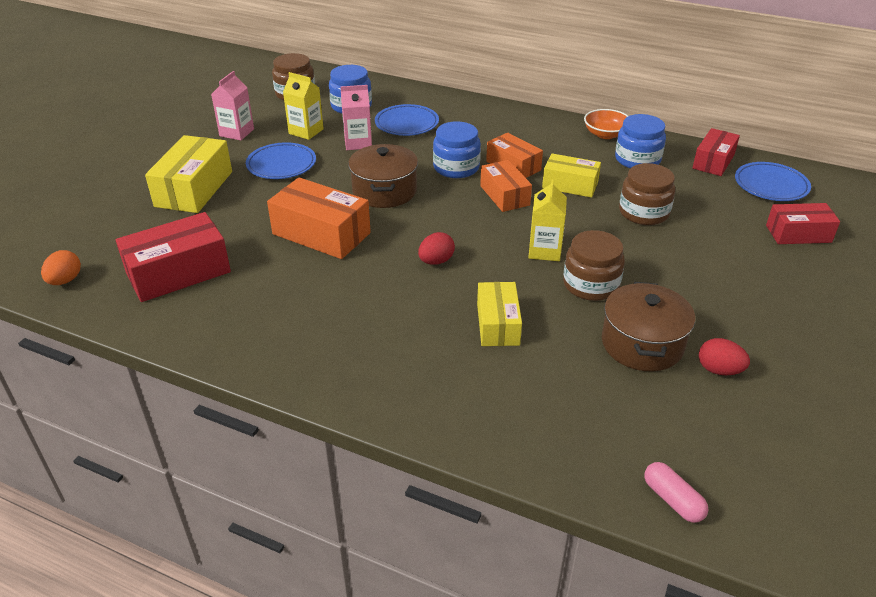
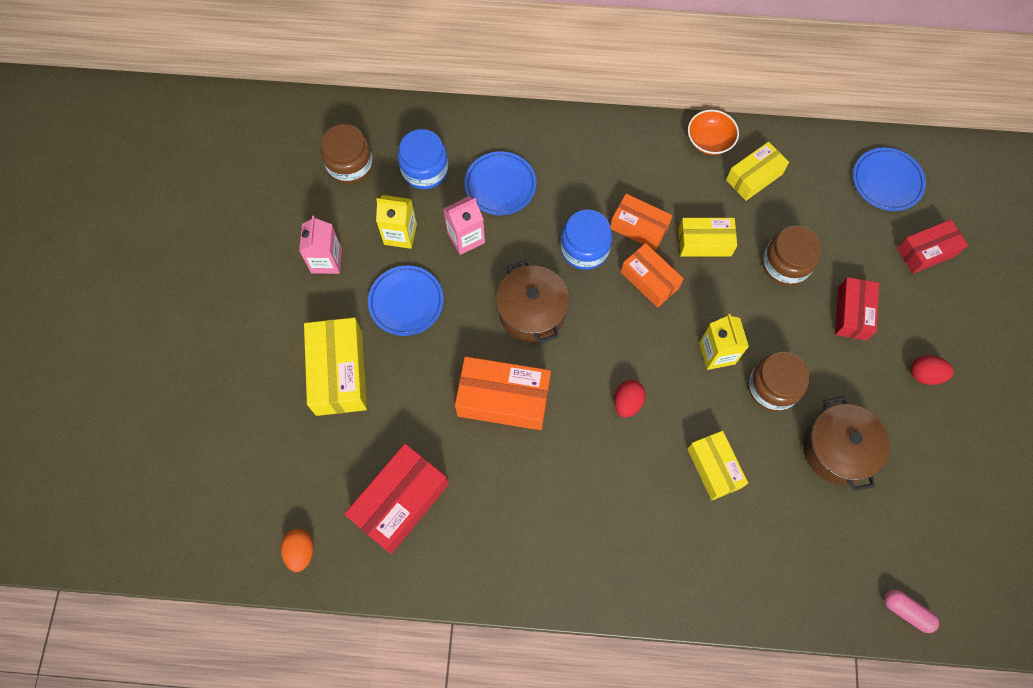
camera: 20 degrees left, 30 degrees up
blue jar [615,114,666,168] -> yellow box [726,142,789,201]
red box [693,128,740,176] -> red box moved to [835,277,879,340]
red egg [699,338,750,375] -> red egg moved to [911,355,954,385]

